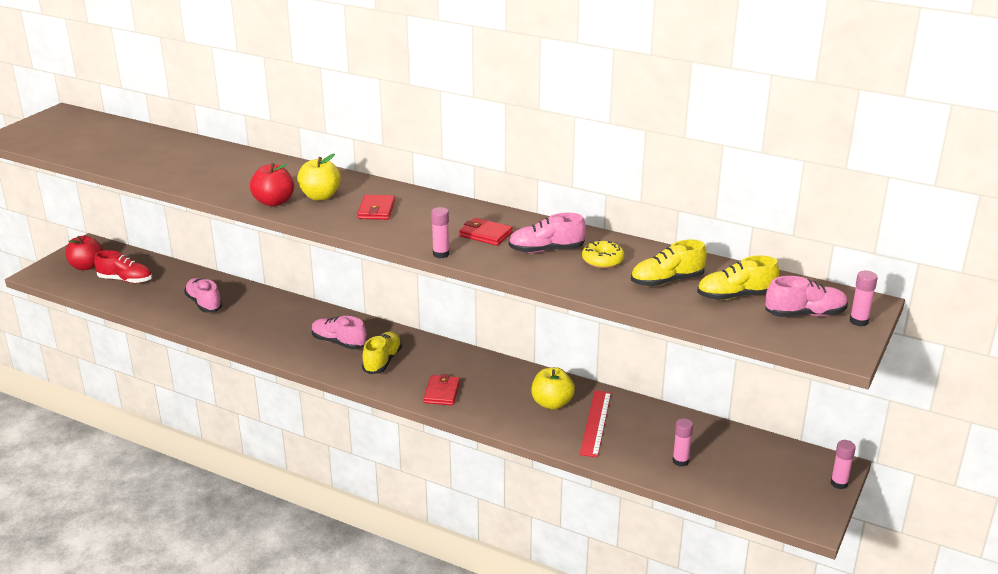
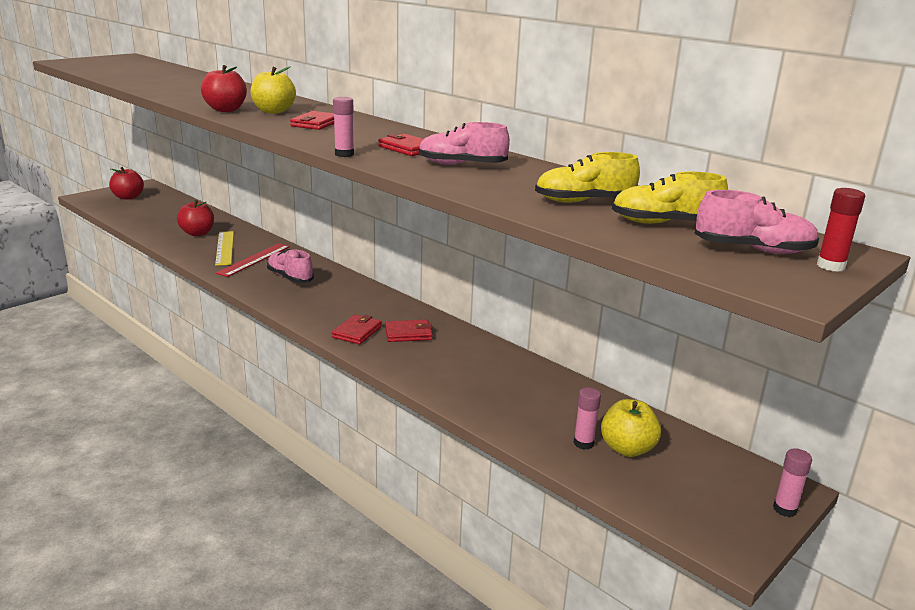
camera: 15 degrees right, 5 degrees down
red shoe [94,250,152,283] -> none
pink shoe [184,278,223,313] -> red apple [177,200,214,236]
yellow shoe [362,331,402,374] -> none
yellow apple [531,367,575,410] -> yellow apple moved to [601,399,661,457]
red ruler [580,390,611,457] -> red ruler moved to [215,243,290,277]
yellow donut [582,239,624,268] -> none
pink glue stick [850,271,878,326] -> red glue stick [817,188,865,272]
none -> yellow ruler [215,231,234,266]
none -> red wallet [385,320,433,342]

